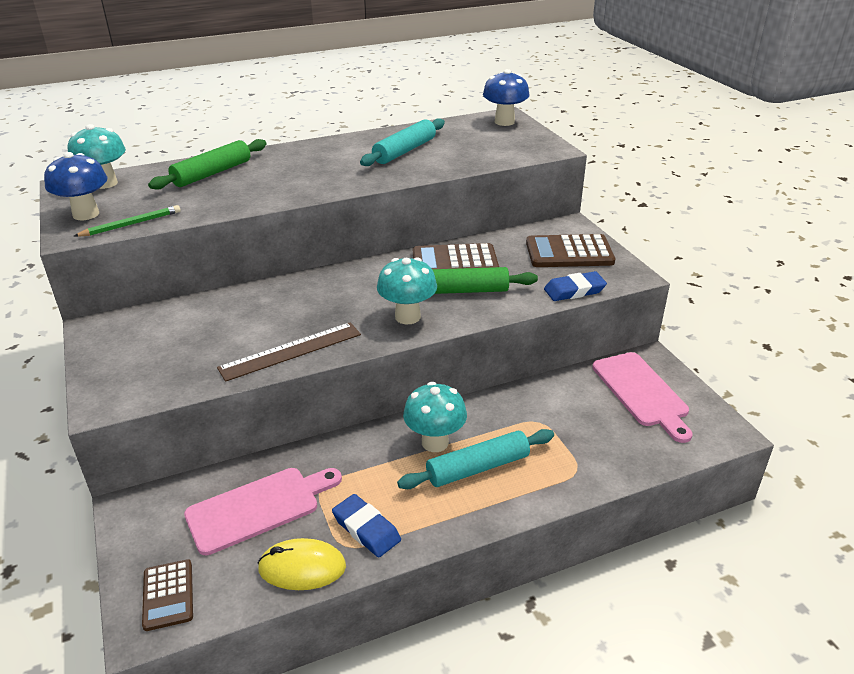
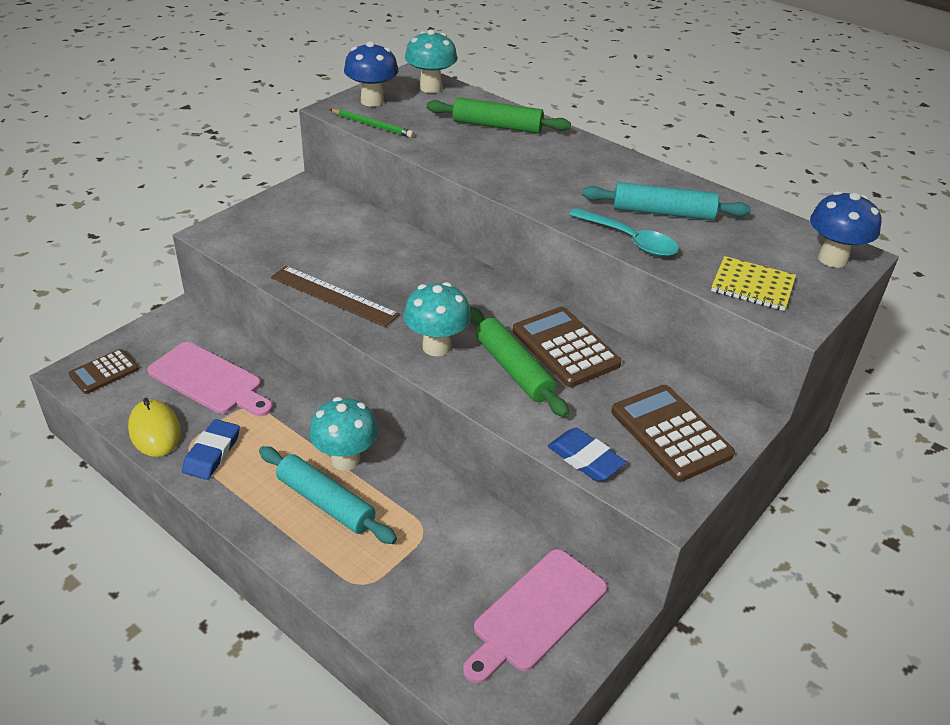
camera: 60 degrees right, 5 degrees up
none -> turquoise spoon [569,208,679,257]
none -> yellow notebook [711,256,796,311]

